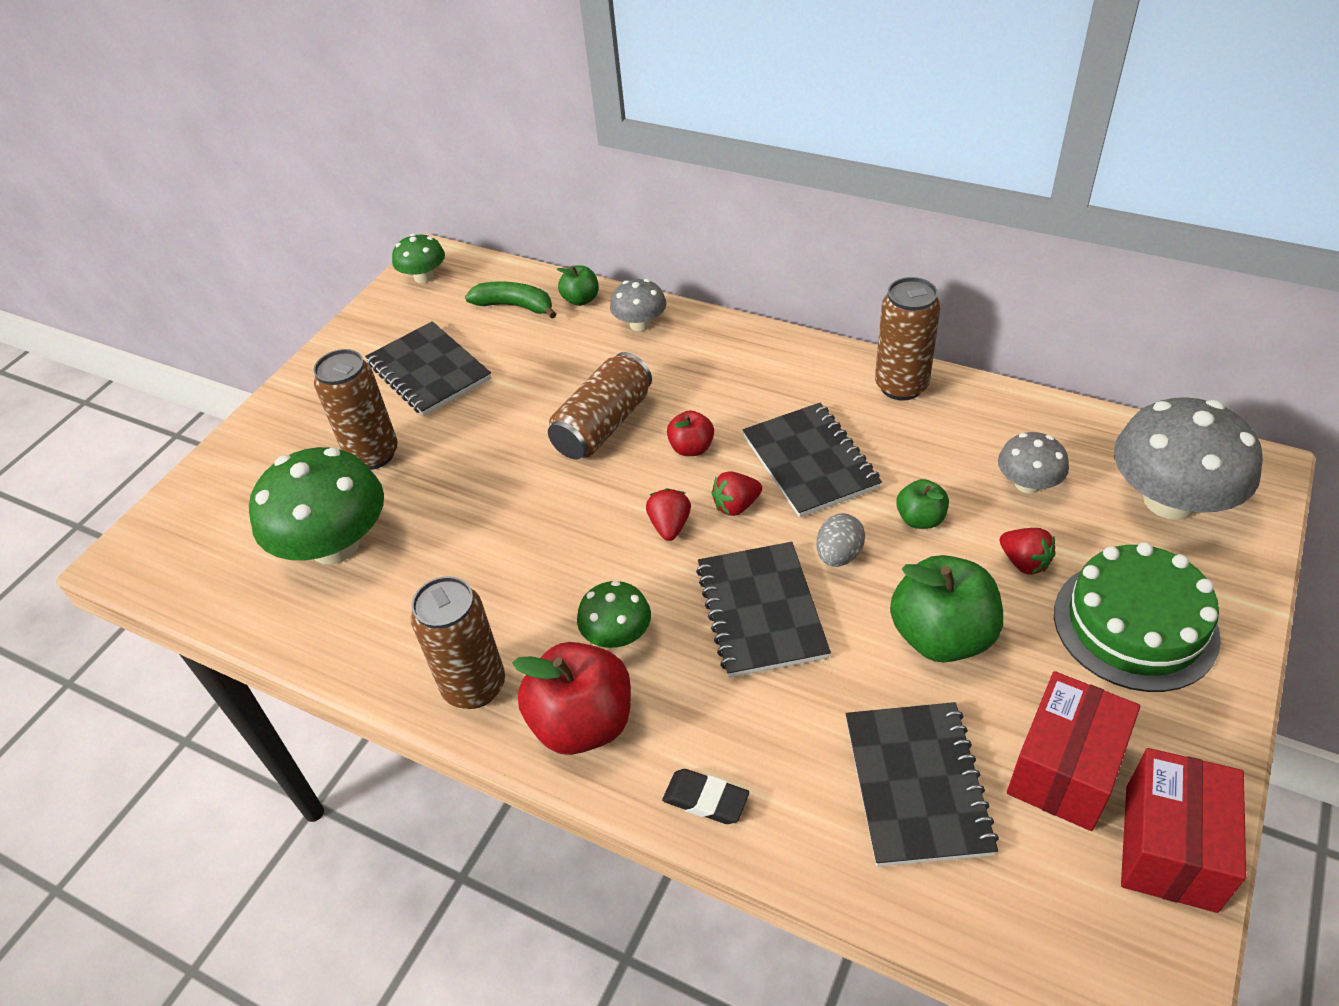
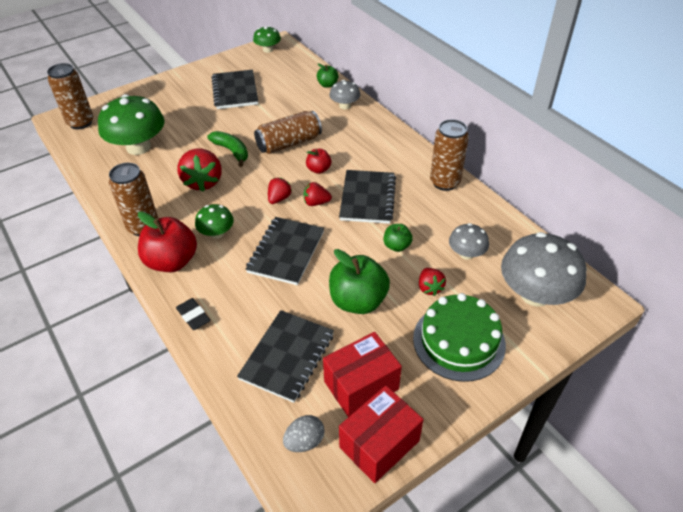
camera: 25 degrees right, 0 degrees up
brown can [313,349,398,470] -> brown can moved to [47,63,93,129]
green banana [465,281,556,318] -> green banana moved to [207,131,248,167]
grey egg [817,513,865,567] -> grey egg moved to [283,415,325,452]
none -> red strawberry [177,148,221,192]

